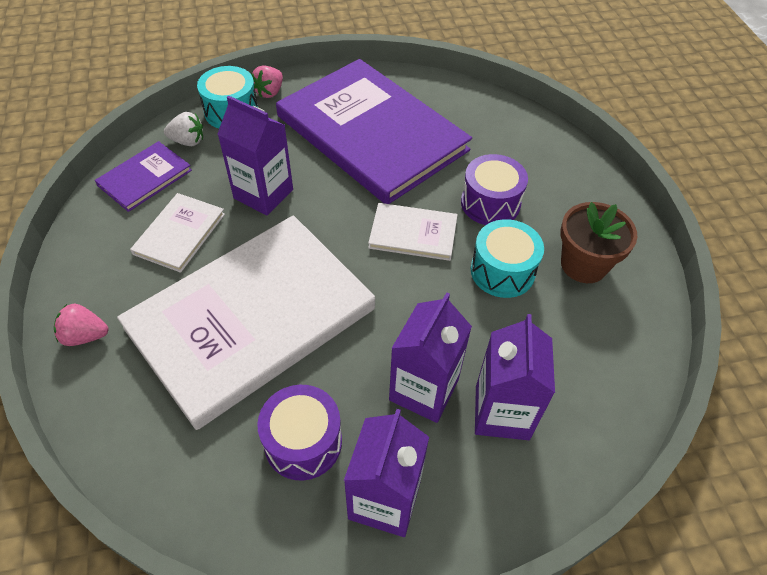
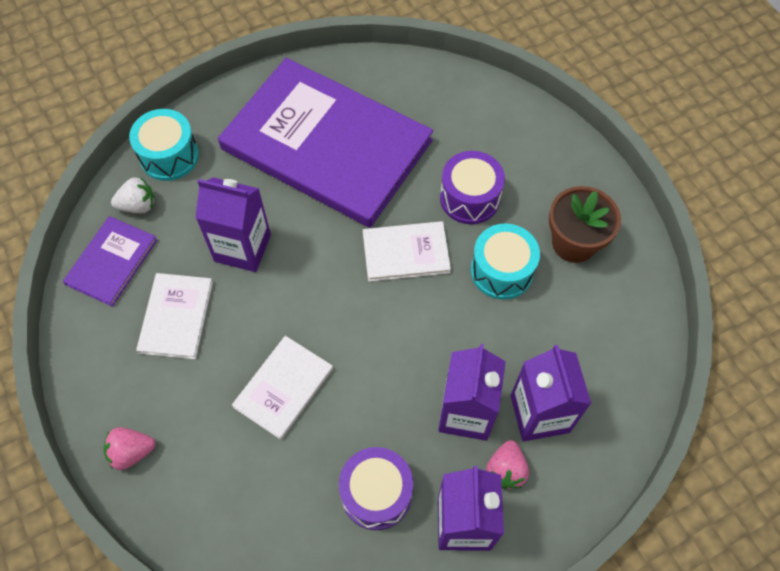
camera: 15 degrees left, 10 degrees up
white book [117,215,375,430] -> white book [232,336,333,440], size x0.43
pink strawberry [251,65,283,98] -> pink strawberry moved to [486,440,529,489]

